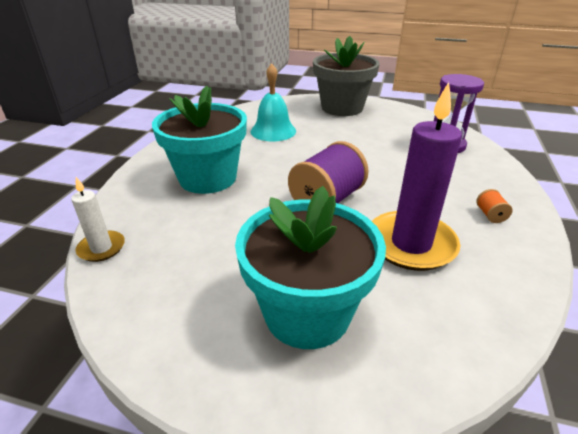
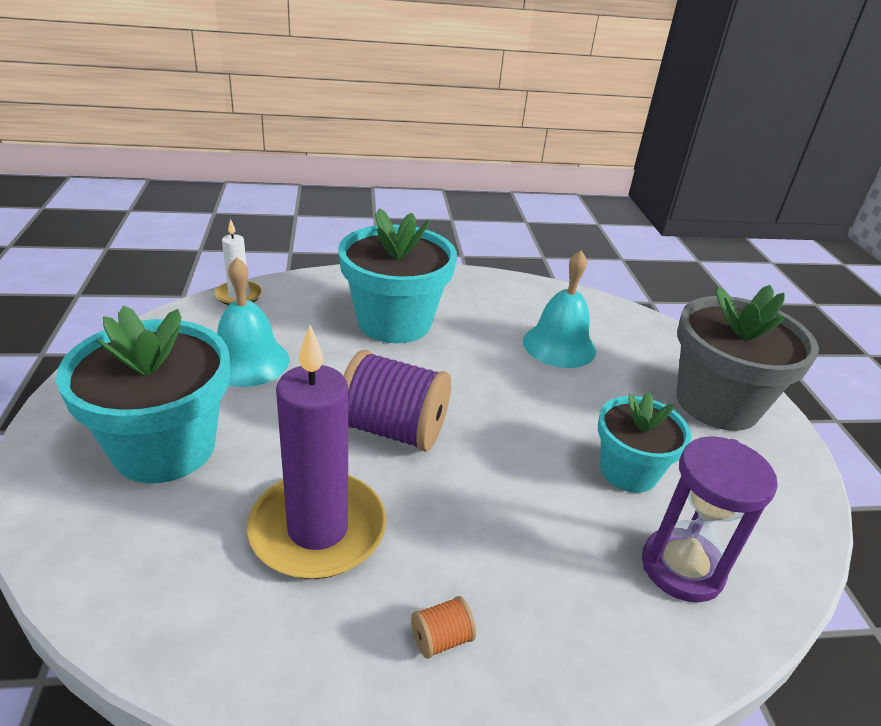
camera: 65 degrees right, 0 degrees up
none -> turquoise bell [217,257,289,387]
none -> turquoise flower pot [598,392,691,493]

